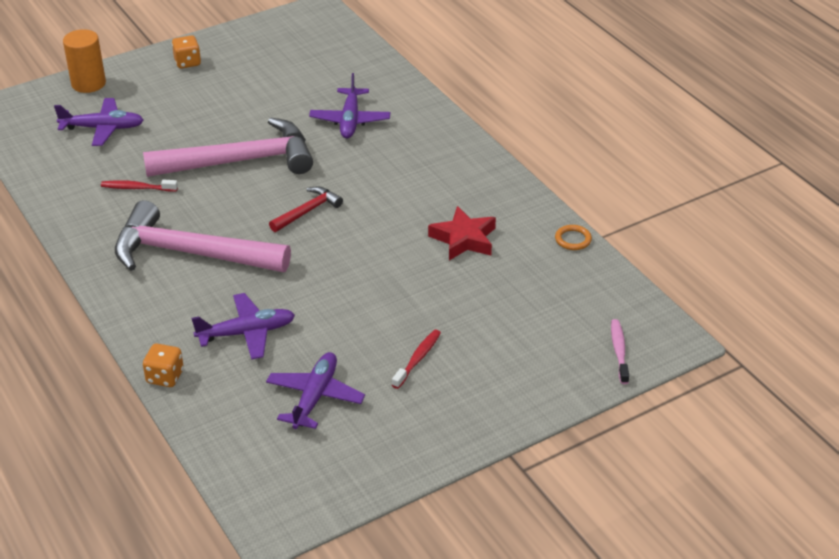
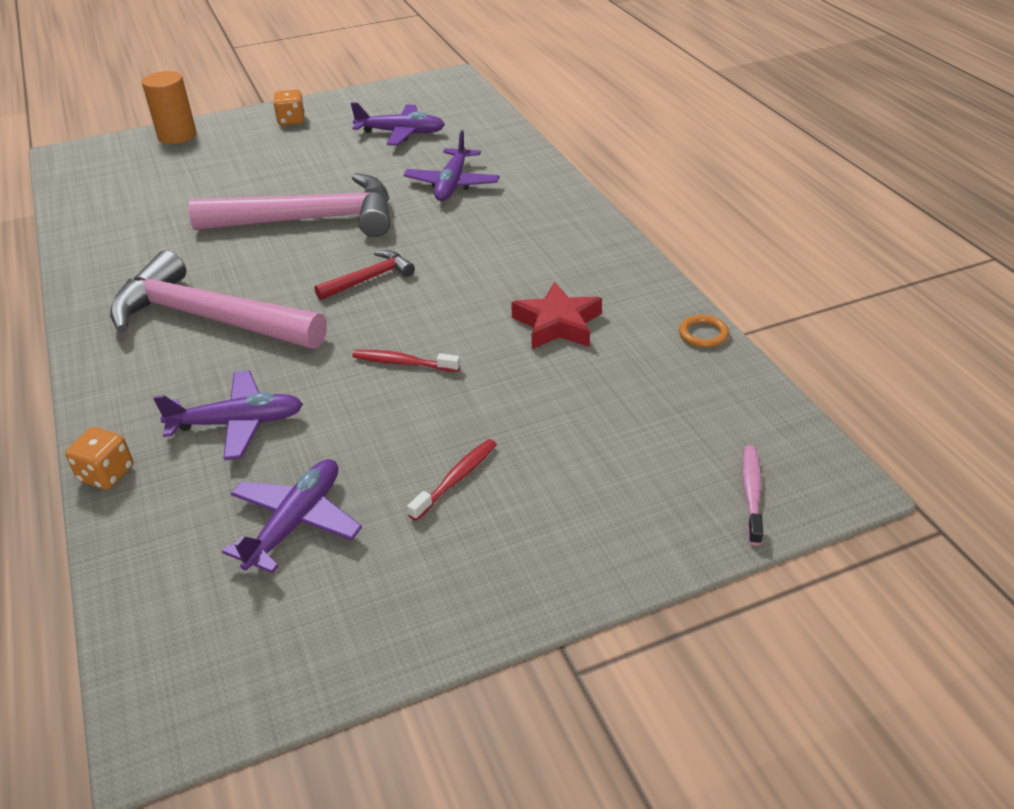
camera: 10 degrees right, 0 degrees up
purple plane [54,98,143,146] -> purple plane moved to [351,102,445,146]
red toothbrush [101,180,178,192] -> red toothbrush moved to [352,350,460,372]

